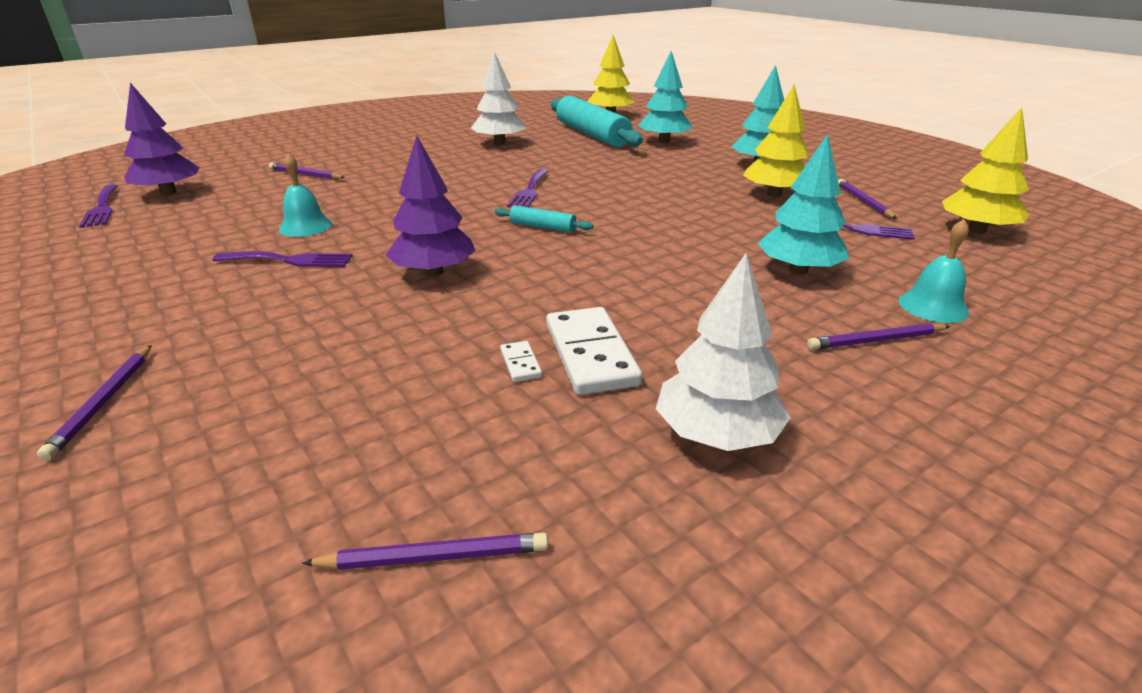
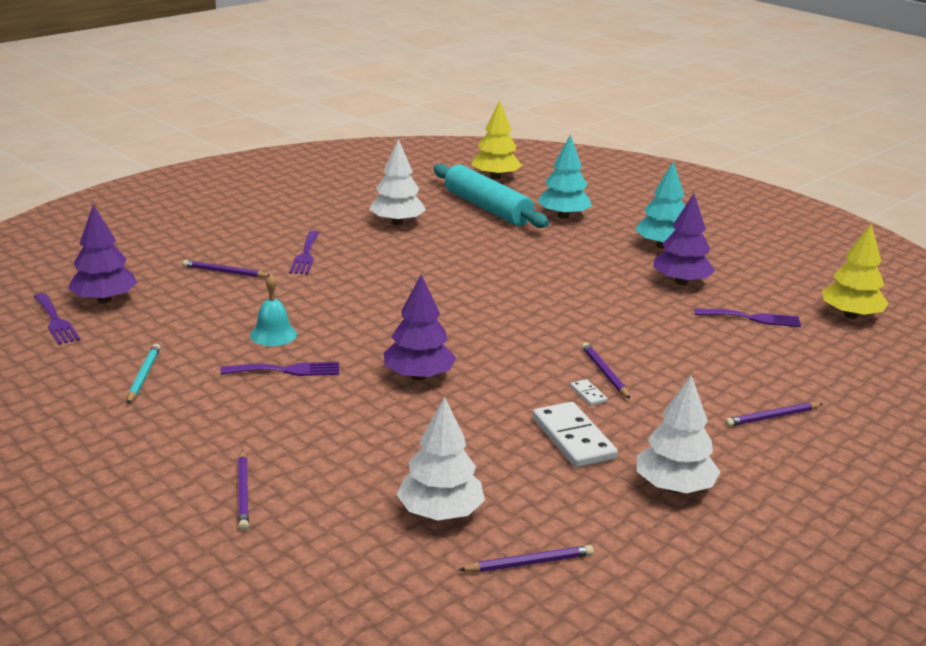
camera: 10 degrees left, 5 degrees down
turquoise rolling pin [494,205,593,233] -> none
white domino [500,341,542,382] -> white domino moved to [570,379,607,406]
purple fork [507,169,548,207] -> purple fork moved to [289,230,320,274]
yellow tree [743,85,809,197] -> purple tree [653,193,715,285]
turquoise tree [758,134,849,275] -> none
purple pencil [838,179,897,219] -> purple pencil moved to [582,342,630,399]
turquoise bell [899,219,969,323] -> none
none -> turquoise pencil [127,344,160,404]
none -> white tree [396,397,485,521]

